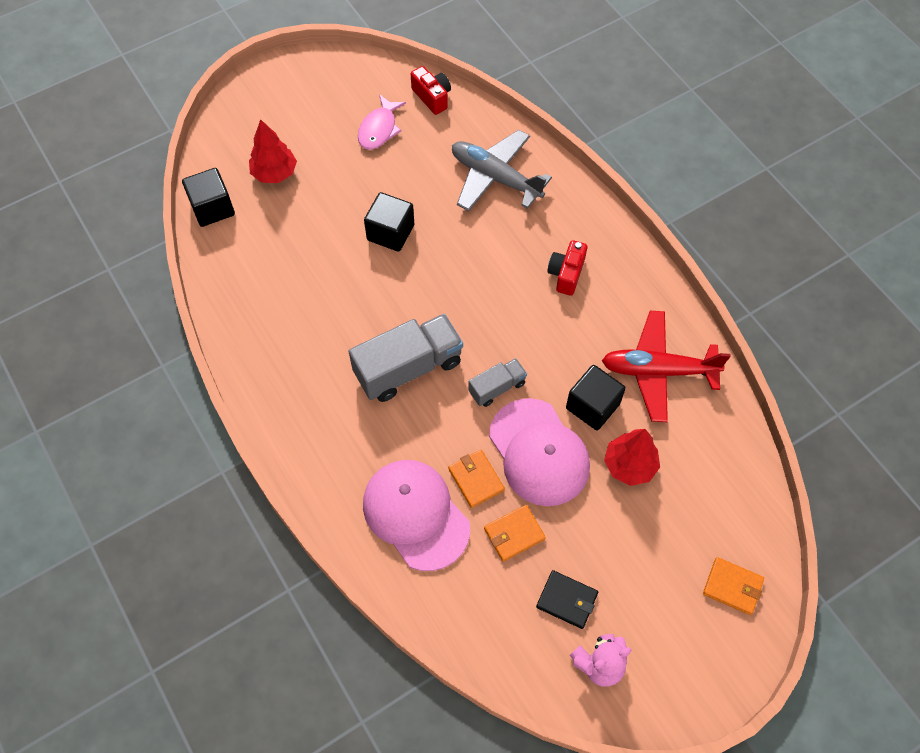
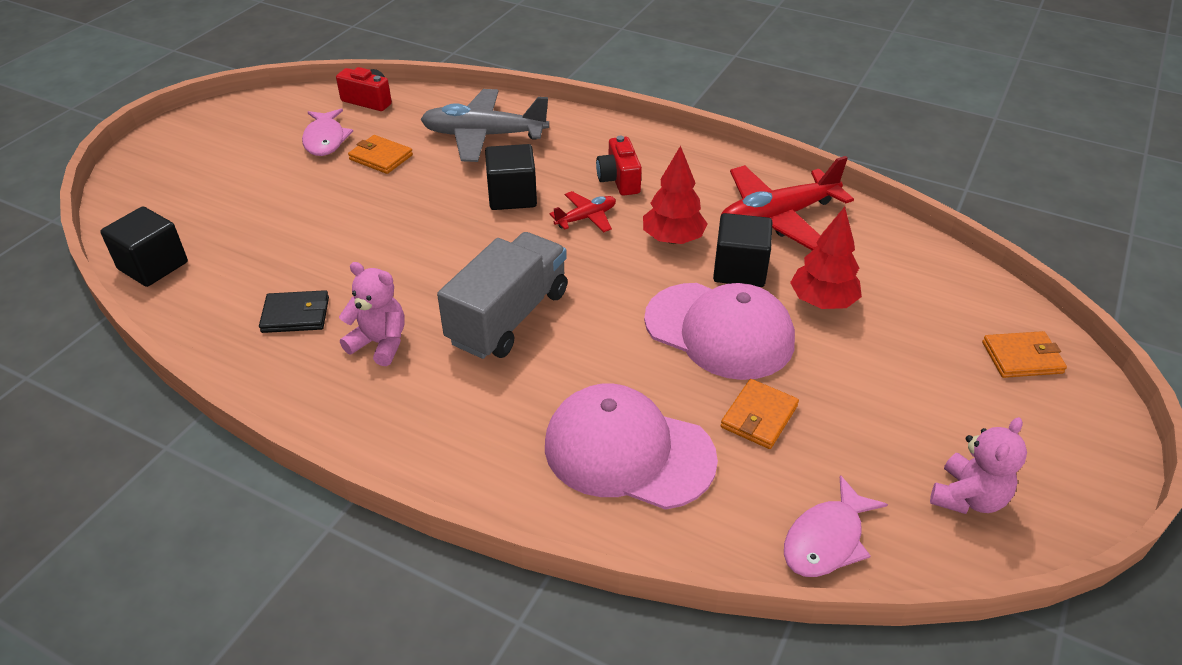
camera: 30 degrees left, 20 degrees down
red tree [249,119,297,183] -> red tree moved to [643,146,708,244]
black cube [364,192,414,252] -> black cube moved to [485,144,537,210]
orange wallet [448,450,505,508] -> orange wallet moved to [348,135,413,174]
grey truck [468,358,527,407] -> none
black wallet [536,570,598,629] -> black wallet moved to [259,290,329,333]
none -> pink teddy bear [339,262,405,366]
none -> red plane [549,191,616,232]
none -> pink fish [784,475,888,577]

